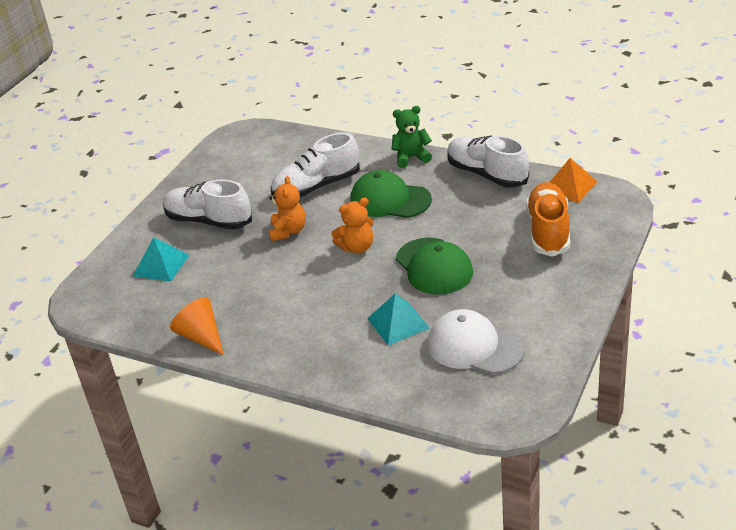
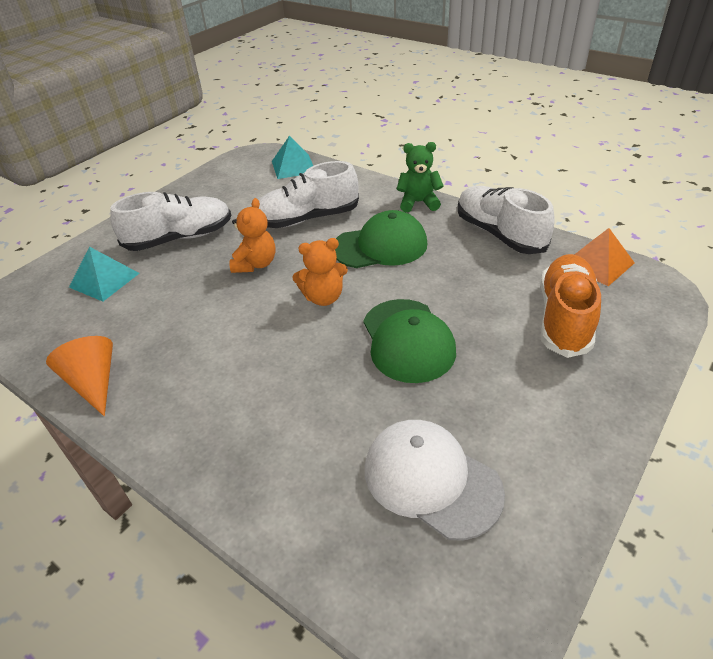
camera: 10 degrees right, 5 degrees up
white shoe [163,180,252,230] -> white shoe turned 120 degrees clockwise [110,192,231,251]
green cap [350,170,432,218] -> green cap turned 135 degrees clockwise [335,210,428,268]
turquoise pyramid [367,294,430,345] -> turquoise pyramid moved to [272,136,313,179]

